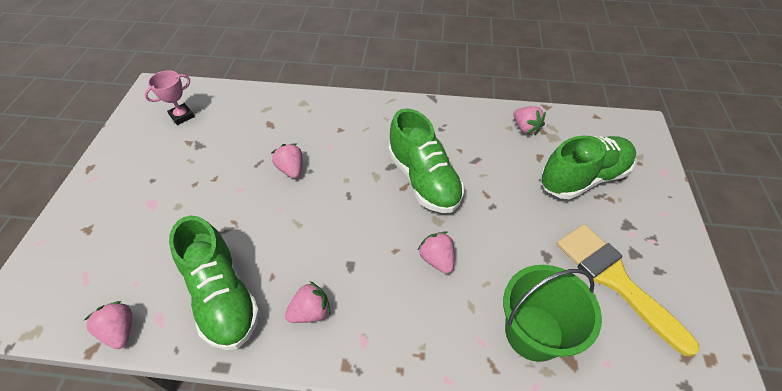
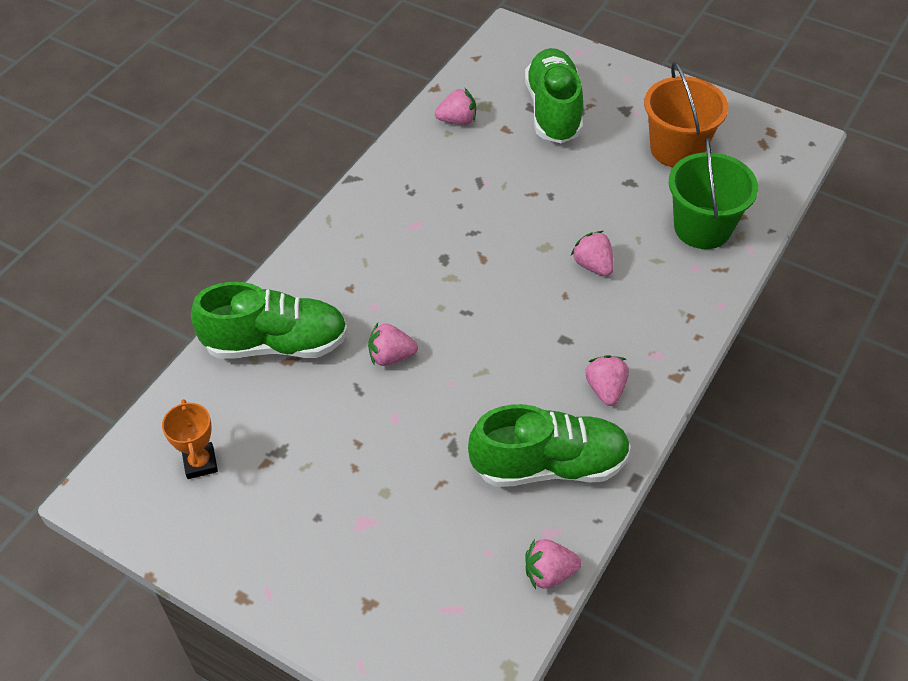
camera: 65 degrees left, 0 degrees up
pink trophy [144,70,194,125] -> orange trophy [162,399,218,479]
green shoe [388,108,464,213] -> green shoe moved to [191,282,348,359]
pink strawberry [418,232,454,274] -> pink strawberry turned 60 degrees clockwise [571,231,614,276]
yellow brush [556,224,699,357] -> orange bucket [644,62,728,167]

